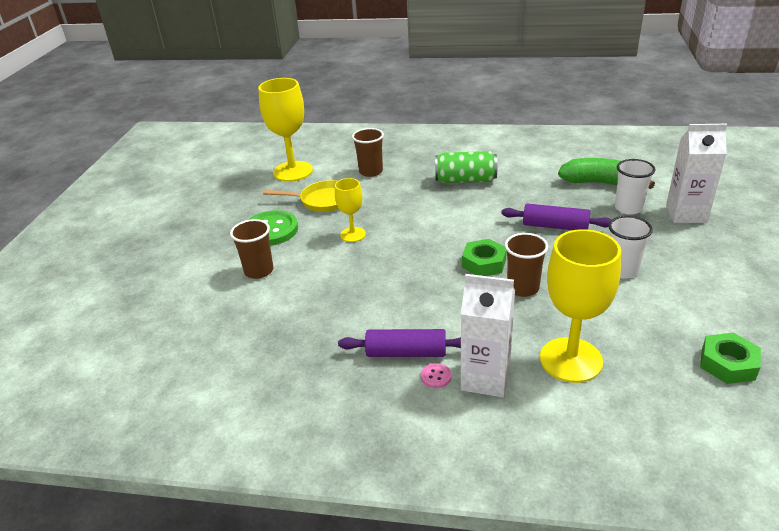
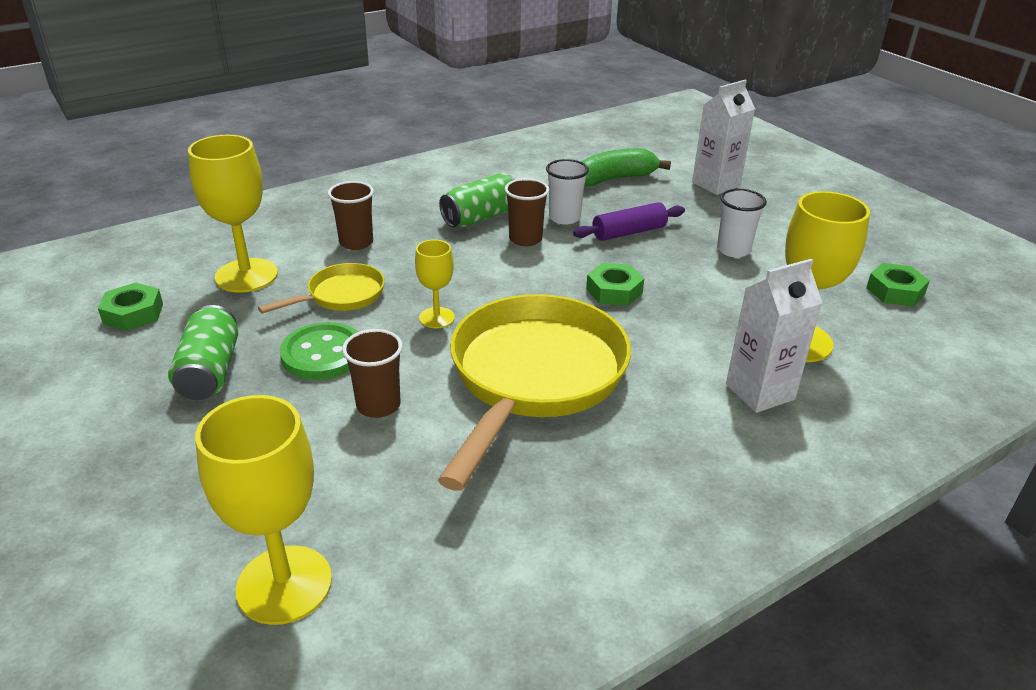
camera: 45 degrees left, 0 degrees up
purple rolling pin [338,329,461,357] -> none
pink button [421,363,452,388] -> none
brown cup [505,233,548,297] -> brown cup moved to [505,178,549,246]
white cup [615,159,656,215] -> white cup moved to [546,159,589,225]
none -> green nut [98,282,163,331]
none -> green can [168,305,238,400]
none -> yellow goblet [195,395,332,625]
none -> yellow pan [438,294,631,491]

